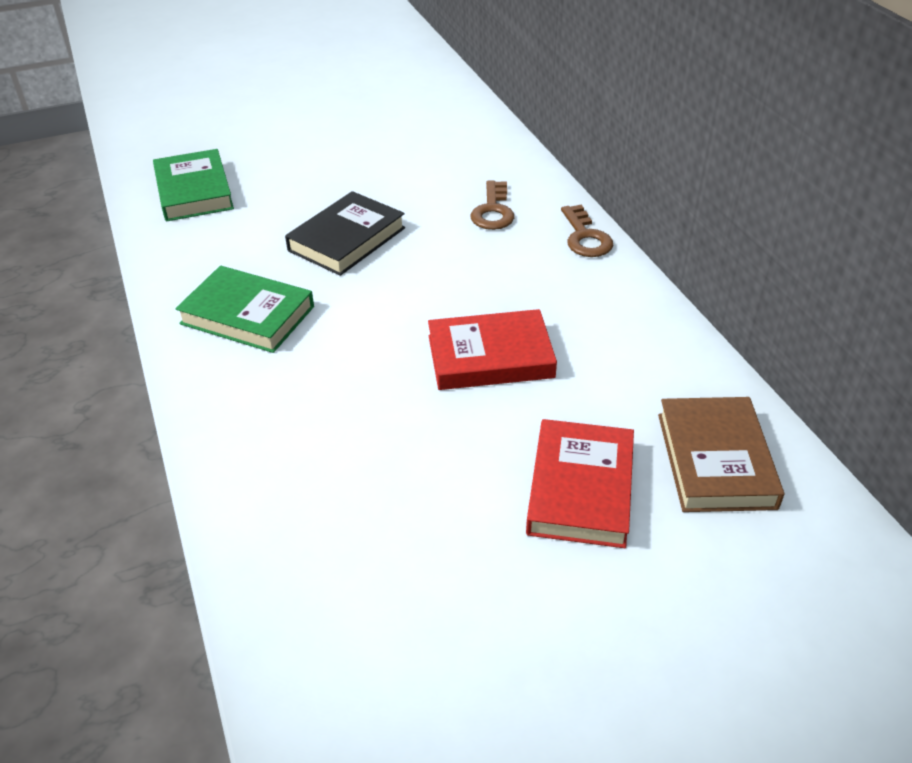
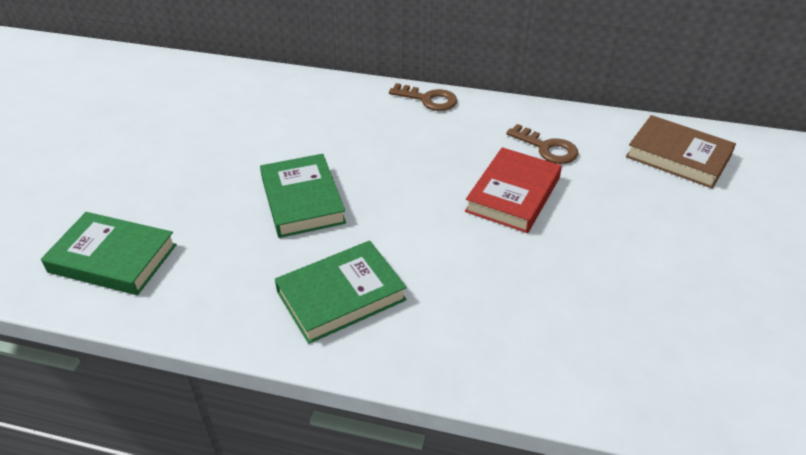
camera: 55 degrees left, 0 degrees up
black book [285,191,405,276] -> green book [260,154,346,238]
brown key [471,181,514,230] -> brown key moved to [506,124,578,164]
red book [526,419,634,548] -> none

